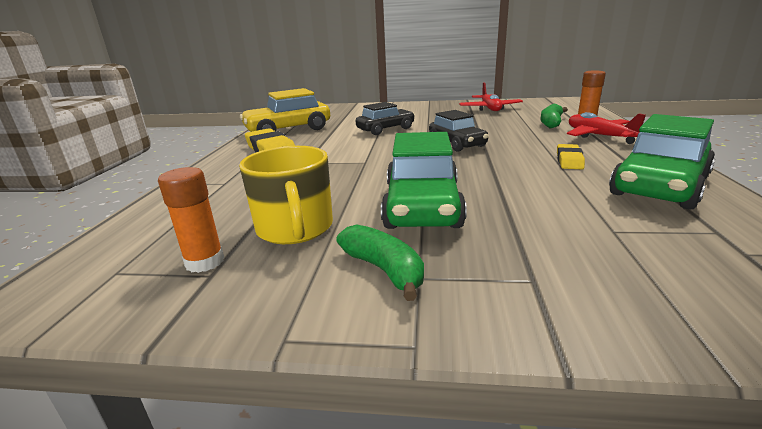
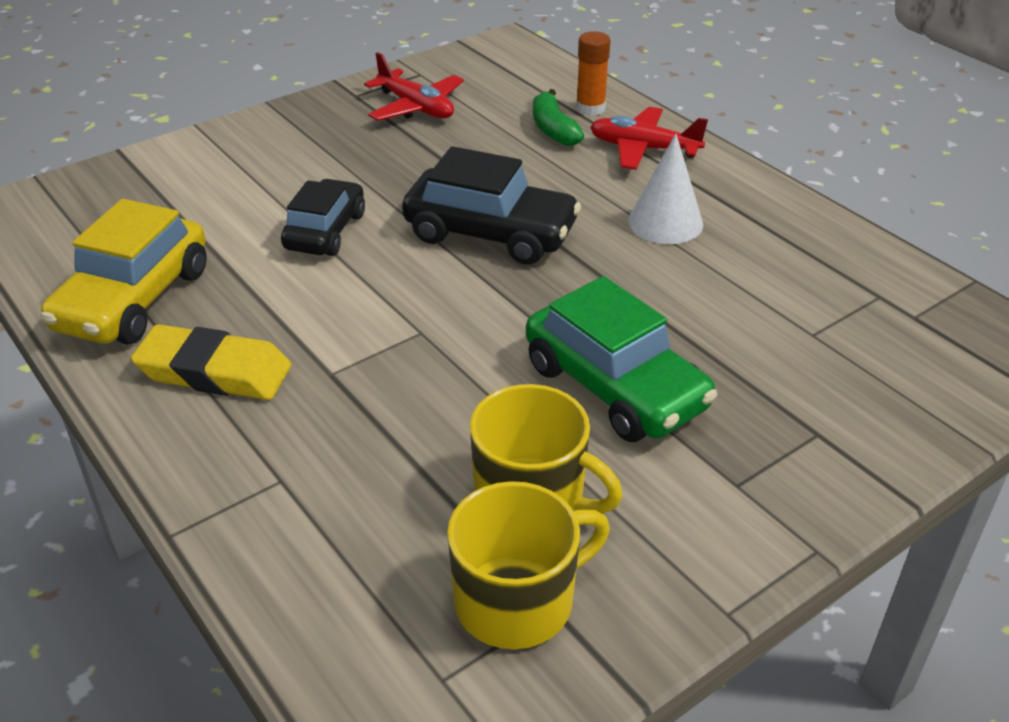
camera: 45 degrees left, 15 degrees up
orange glue stick [158,167,224,273] -> yellow mug [447,481,610,649]
green banana [336,224,424,301] -> none
black car [429,110,489,152] -> black car [402,146,581,265], size x1.51
yellow eraser [557,144,585,169] -> white cone [628,134,703,244]
green car [609,114,715,210] -> none

